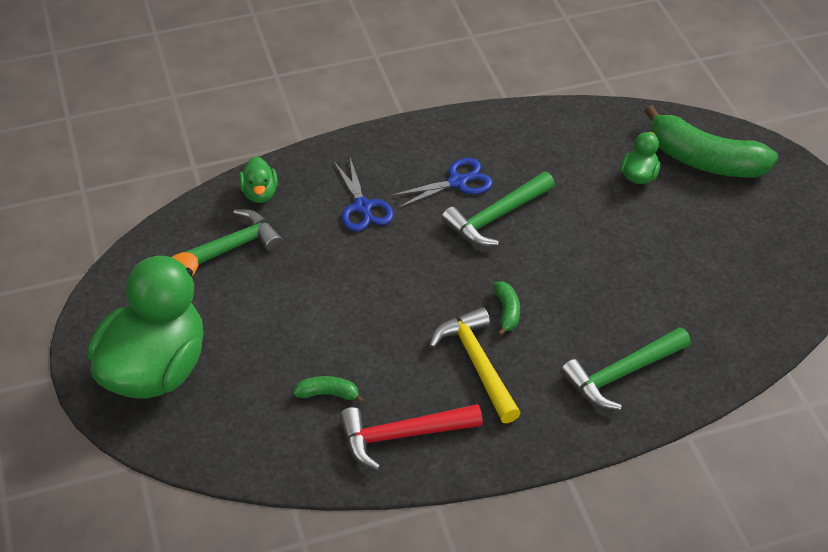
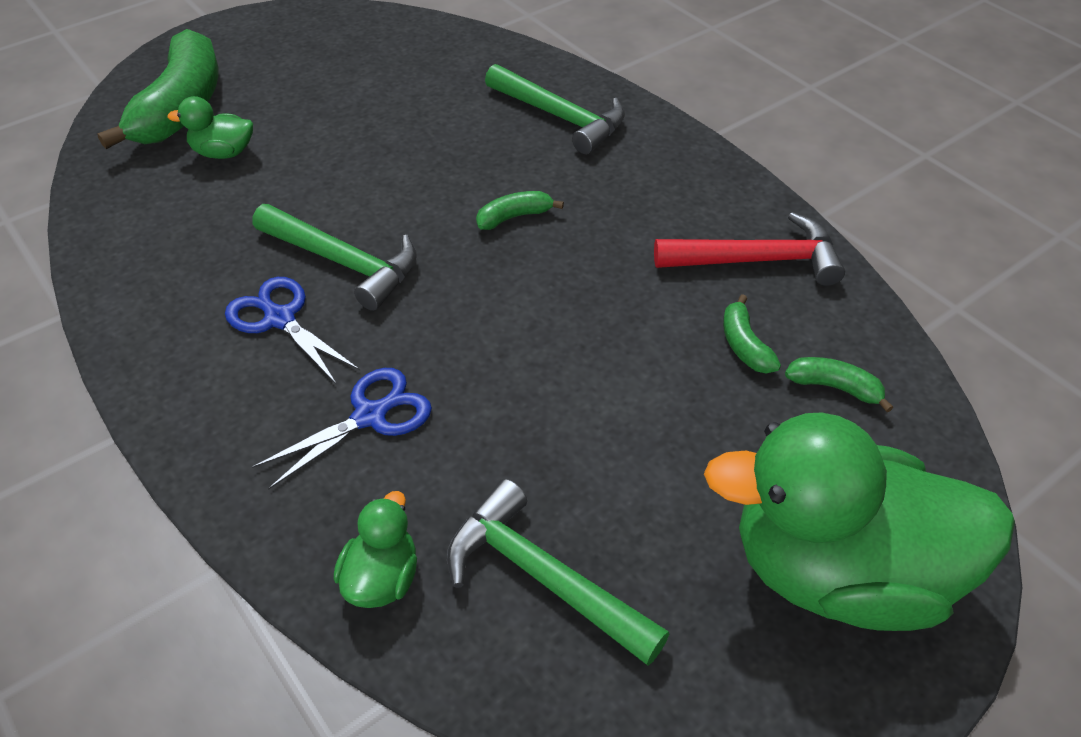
camera: 110 degrees left, 0 degrees up
green duck [239,156,278,203] -> green duck turned 45 degrees counterclockwise [334,491,417,608]
red hammer [339,404,483,470] -> red hammer turned 60 degrees counterclockwise [654,212,845,286]
yellow hammer [429,307,521,423] -> none
none -> green banana [785,357,893,412]

